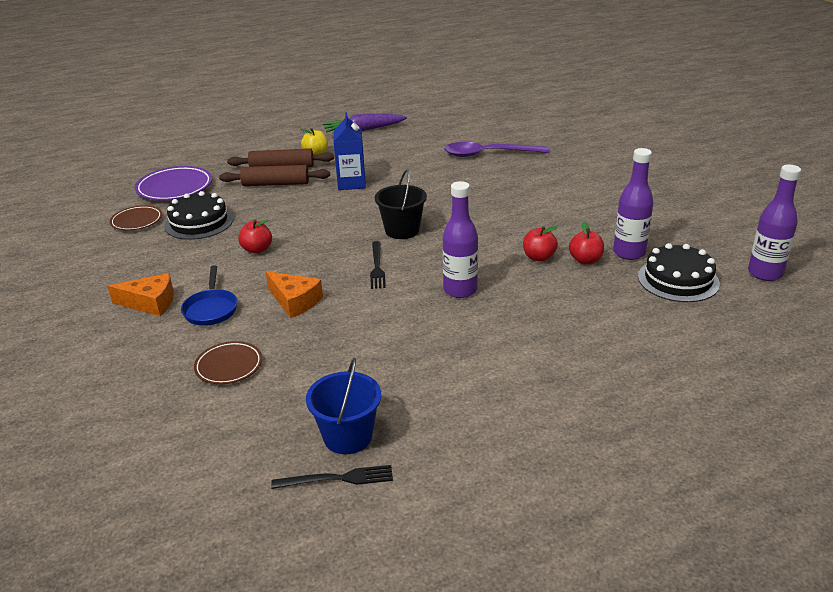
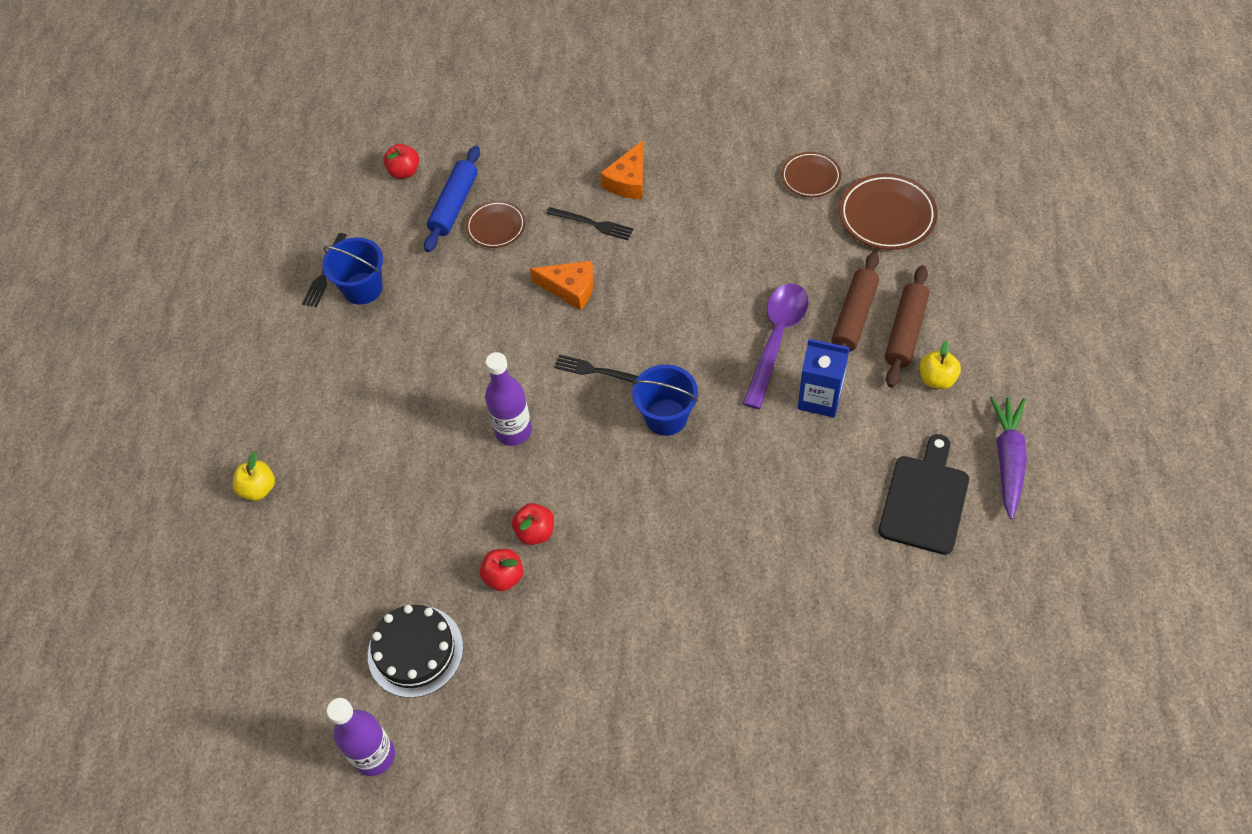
camera: 115 degrees right, 25 degrees up
purple plate [135,166,212,201] -> brown plate [839,174,938,250]
black cake [165,191,233,240] -> none
blue pan [181,265,237,326] -> black fork [546,207,633,240]
red apple [238,220,272,254] -> red apple moved to [383,144,419,179]
orange cheese [265,271,323,318] -> orange cheese turned 135 degrees counterclockwise [530,261,594,310]
black bucket [375,170,427,239] -> blue bucket [632,364,698,436]
purple spoon [444,142,549,157] -> purple spoon moved to [743,283,809,409]
purple bottle [613,148,654,260] -> none
none -> yellow apple [233,452,275,501]
none -> blue rolling pin [424,146,480,252]
none -> black cutting board [879,434,969,555]

